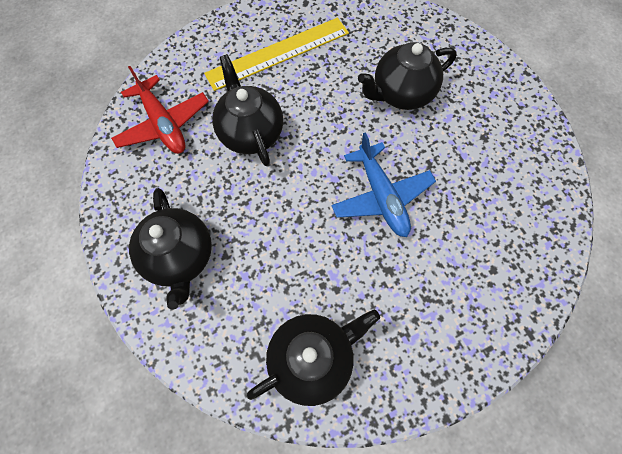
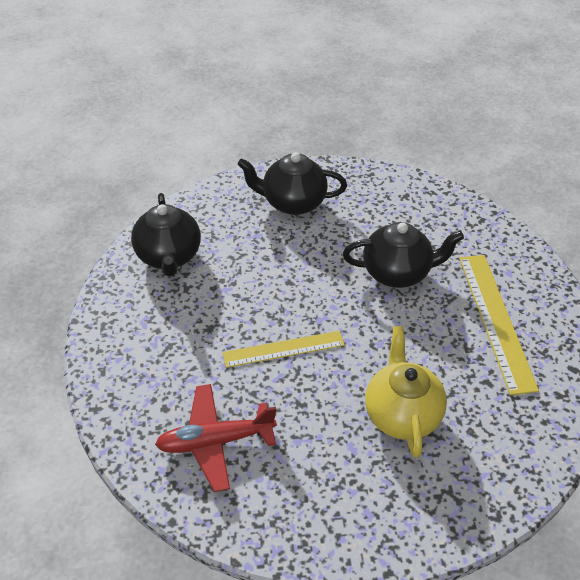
camera: 110 degrees right, 20 degrees down
red plane [111,66,209,154] -> red plane moved to [155,384,277,492]
blue plane [331,132,436,237] -> yellow ruler [222,331,345,368]
black teapot [358,42,457,110] -> yellow teapot [365,326,447,458]

